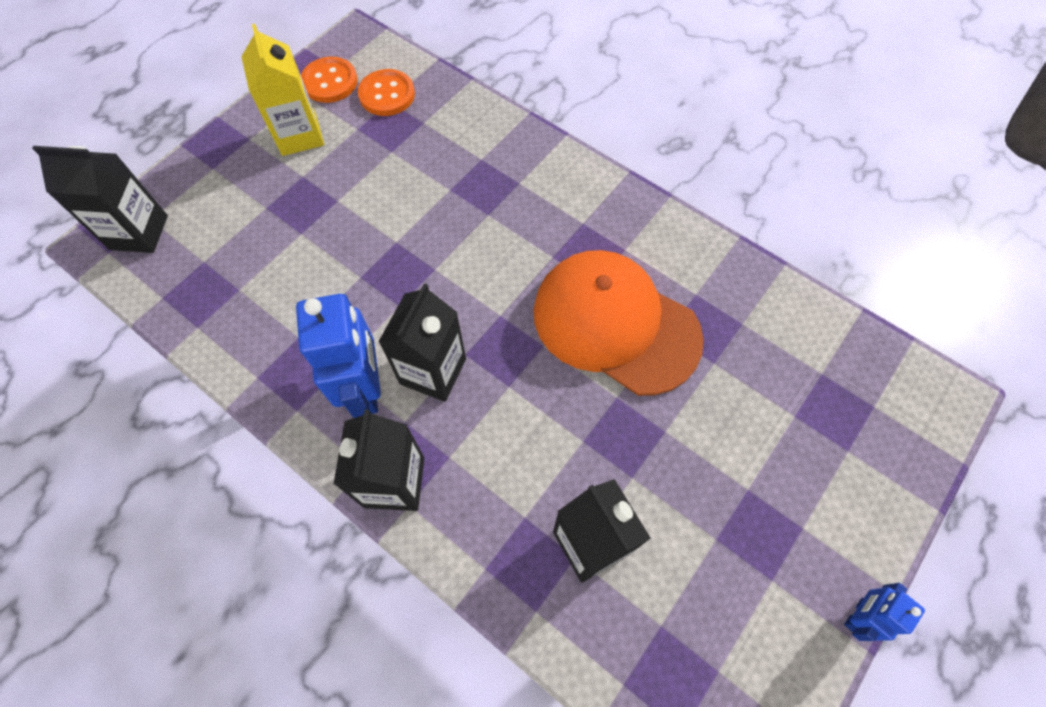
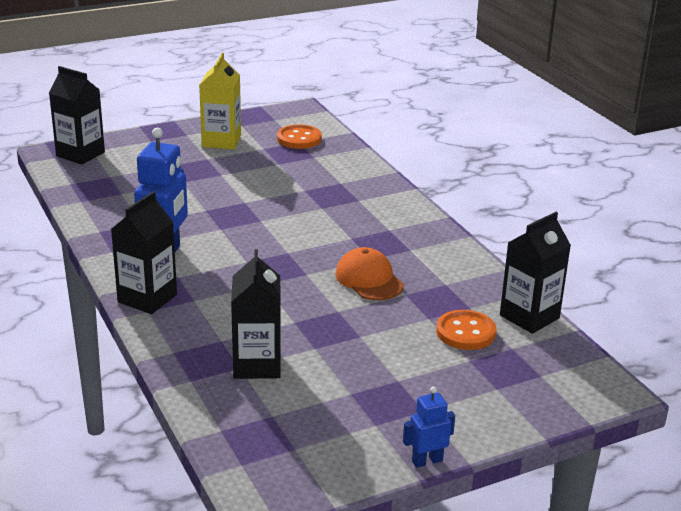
camera: 25 degrees right, 35 degrees down
orange button [301,57,358,103] -> orange button moved to [436,310,497,350]
black carton [379,283,466,402] -> black carton moved to [500,212,571,334]
orange cap [533,250,704,396] -> orange cap [335,247,404,300], size x0.54

